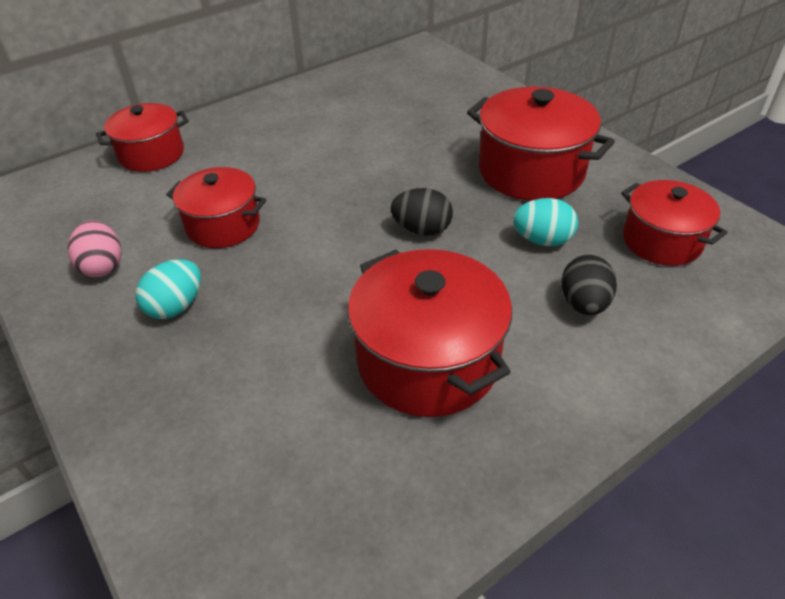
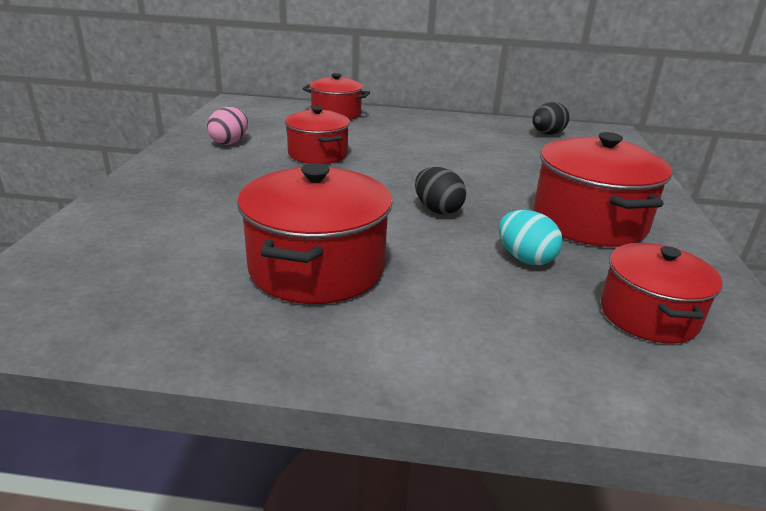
camera: 40 degrees right, 15 degrees down
turquoise egg [136,259,201,319] -> none
black egg [561,255,617,315] -> black egg moved to [532,102,570,135]

